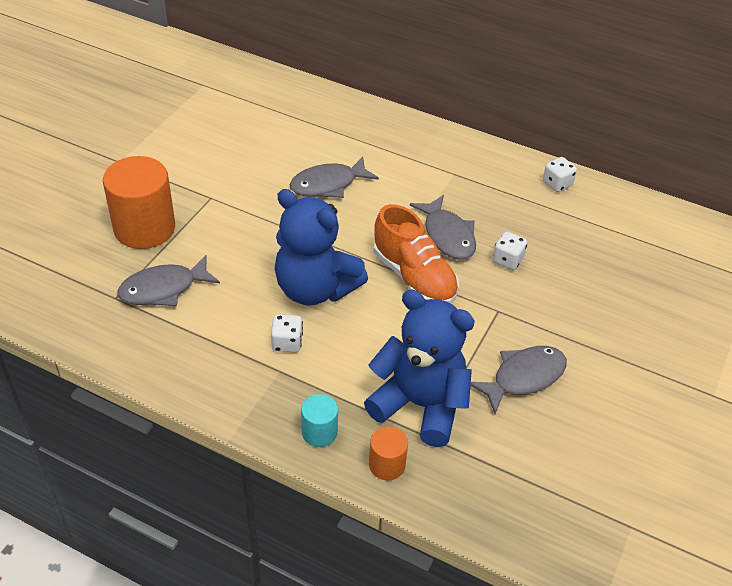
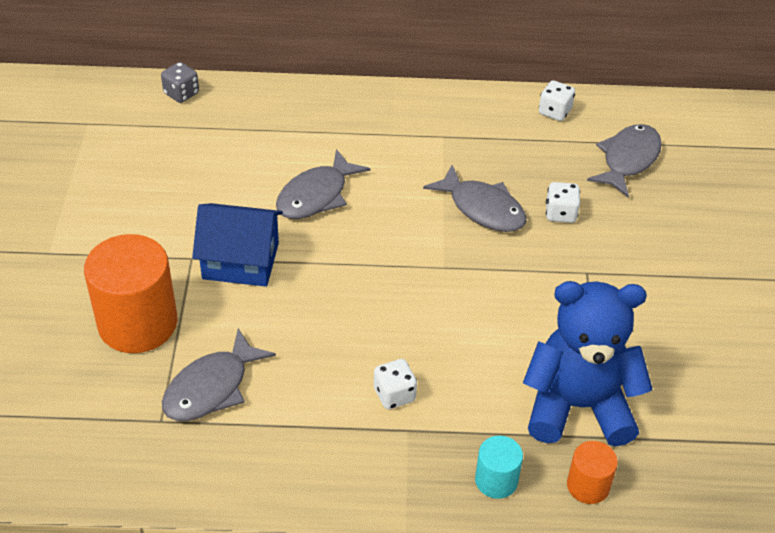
camera: 25 degrees left, 0 degrees up
blue teddy bear [275,189,368,305] -> none
orange shoe [373,204,459,304] -> none
grey fish [471,346,567,414] -> grey fish moved to [587,124,662,197]
none -> grey dice [161,62,199,103]
none -> blue house [192,203,283,287]

